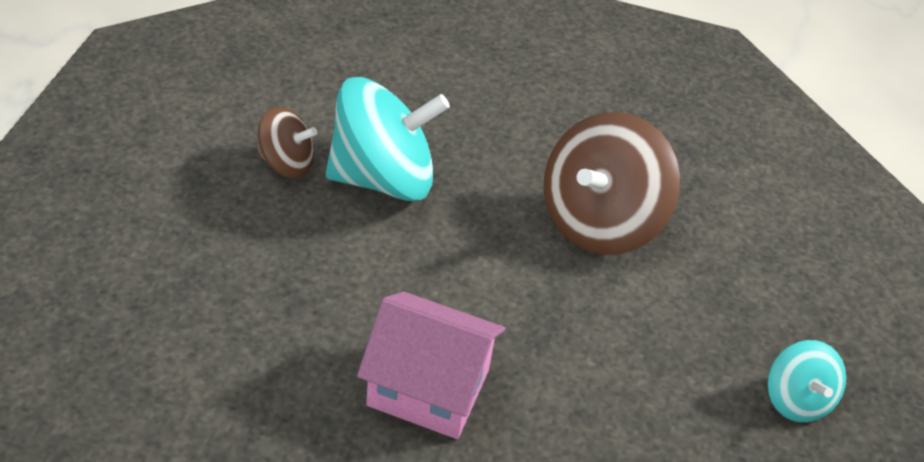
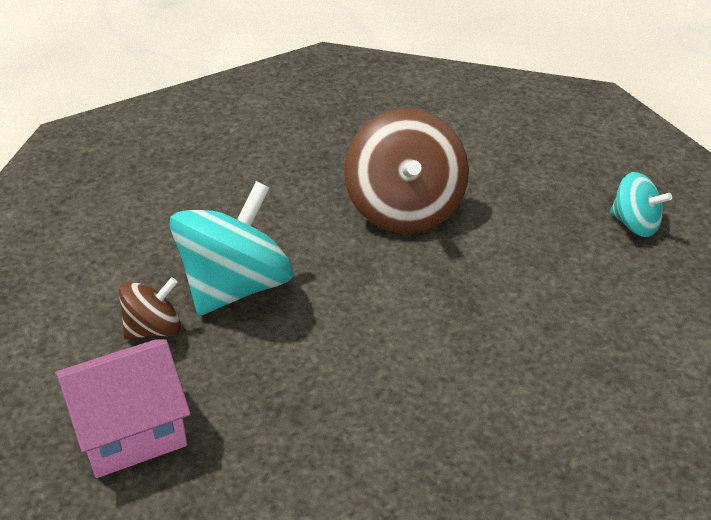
camera: 40 degrees left, 5 degrees down
pink house [357,292,505,439] -> pink house moved to [55,339,191,478]

